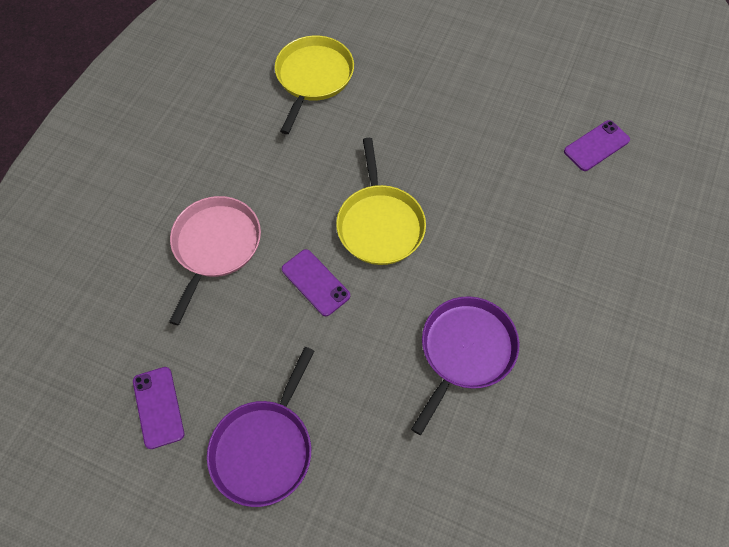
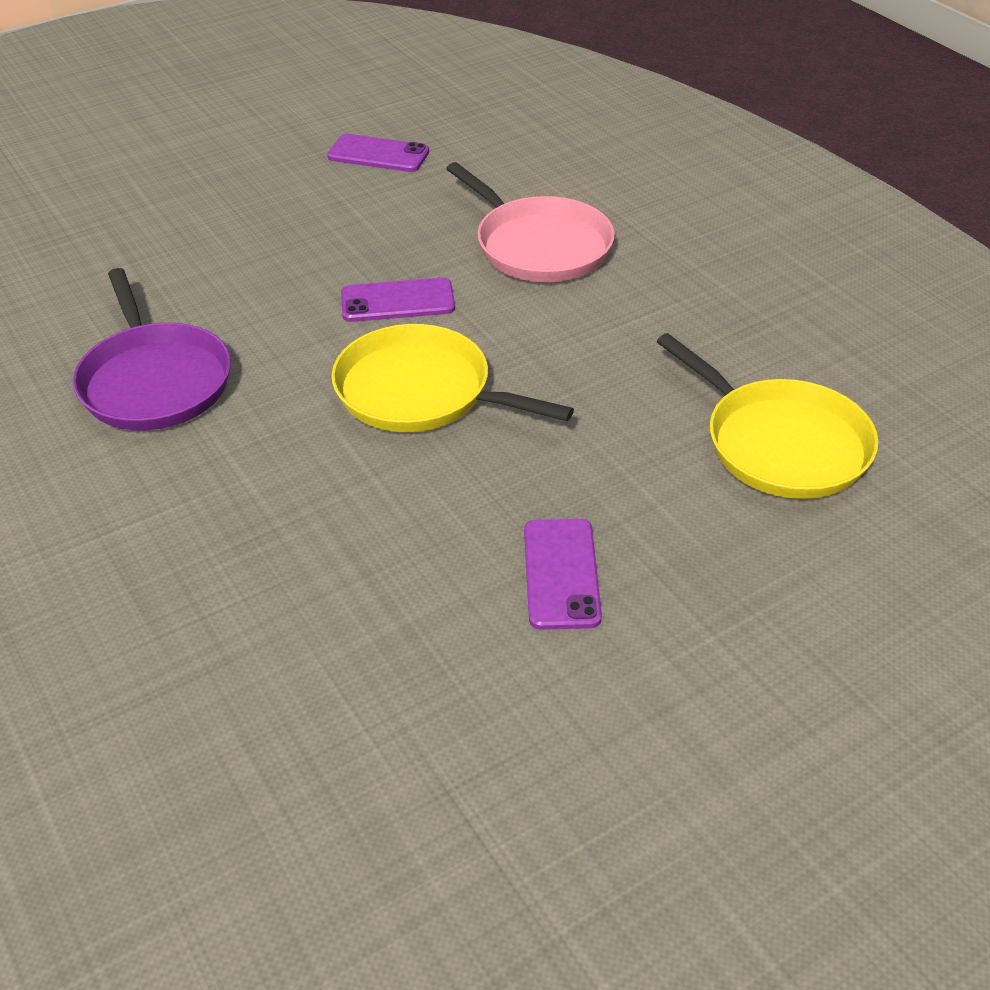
camera: 125 degrees right, 20 degrees down
purple pan [207,347,314,507] -> none
purple phone [564,120,630,171] -> purple phone moved to [524,519,602,630]

